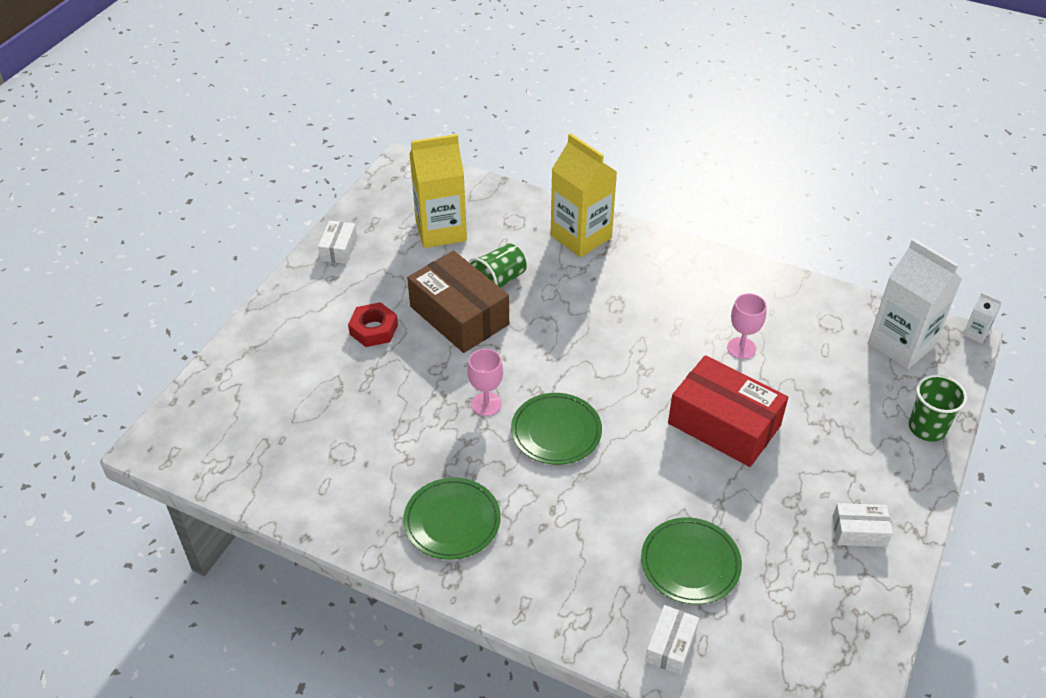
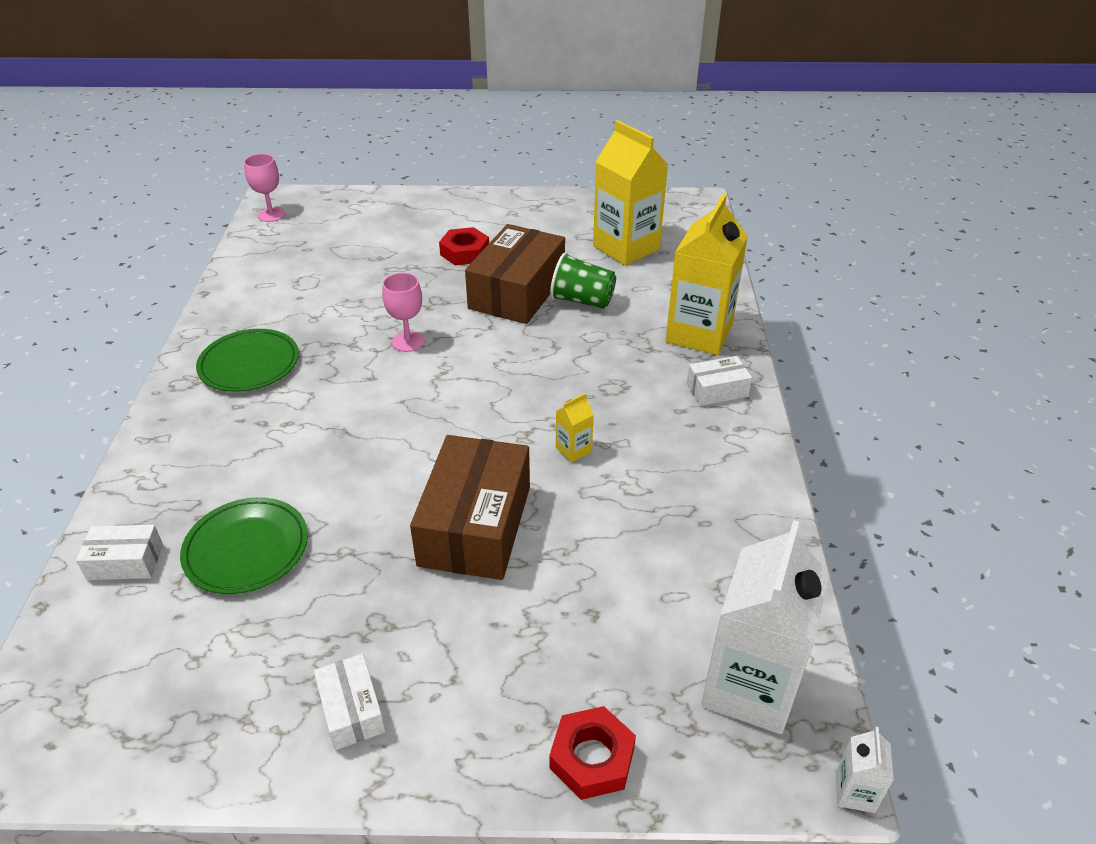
camera: 65 degrees right, 5 degrees down
white box [318,221,357,264] -> white box moved to [687,356,752,406]
green plate [511,393,602,465] -> none
red box [668,355,788,467] -> brown box [410,435,530,580]
pink goblet [727,293,767,359] -> pink goblet moved to [244,154,285,222]
green cup [909,375,967,442] -> red nut [549,706,636,800]
none -> yellow carton [556,393,594,462]

